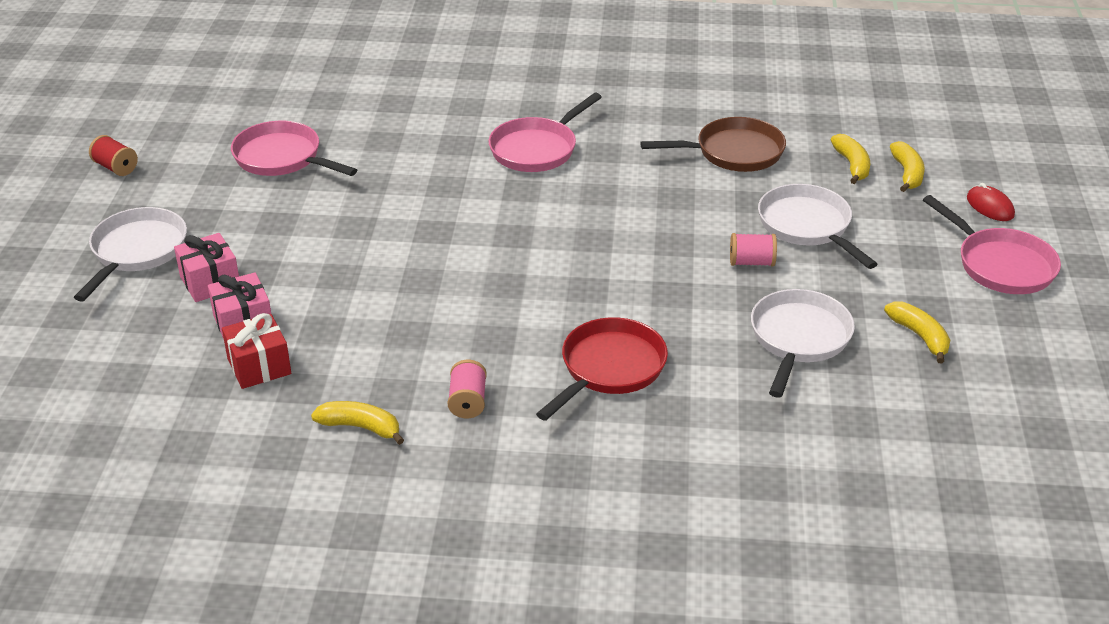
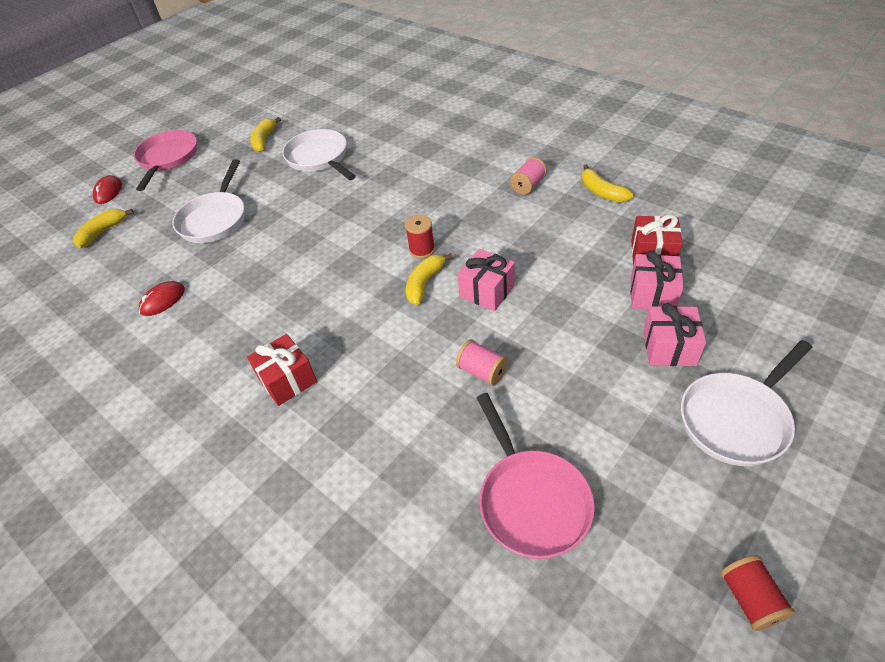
camera: 140 degrees left, 10 degrees up
pink pan [488,93,602,172] -> red gift [247,334,317,406]
red pan [536,317,668,421] -> none
brown pan [640,117,786,172] -> red mouse [139,281,185,316]
pink spool [730,233,777,266] -> pink spool moved to [456,340,508,386]
white pan [751,289,855,398] -> white pan turned 90 degrees clockwise [282,129,356,180]
yellow banana [831,134,870,184] -> yellow banana moved to [406,253,453,305]
none -> red spool [405,215,435,259]
none -> pink gift [458,249,515,311]

